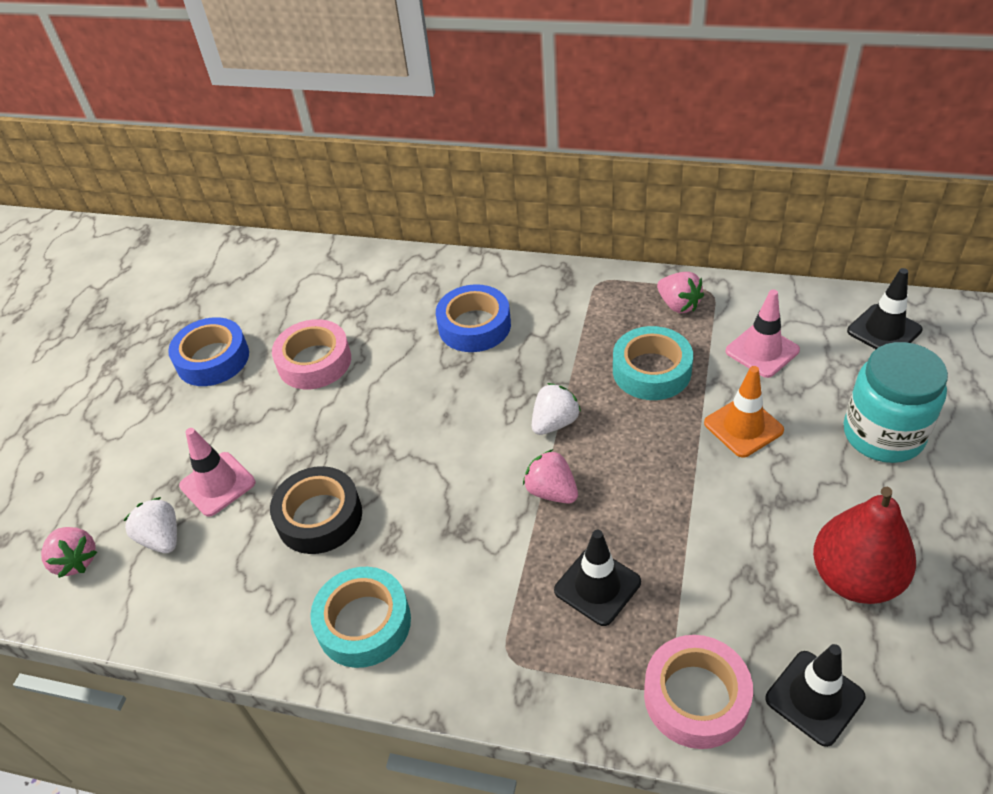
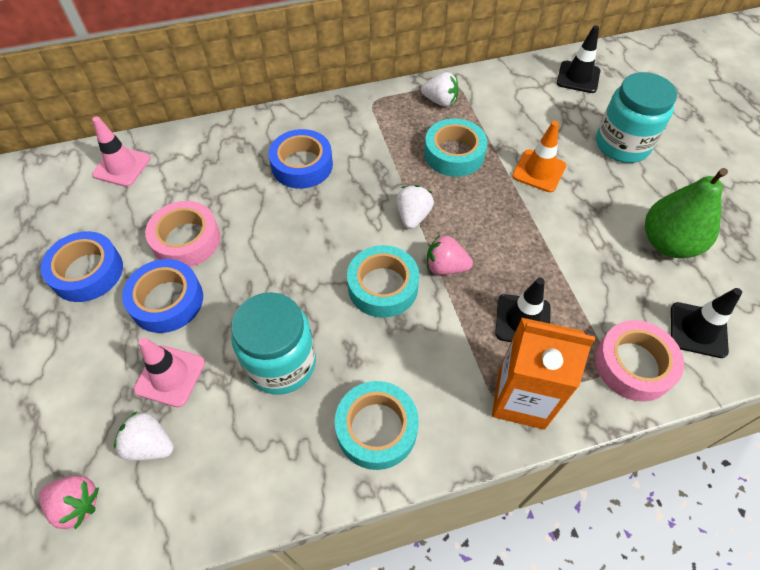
camera: 35 degrees left, 10 degrees up
black tape [270,466,362,554] -> turquoise jar [231,292,316,395]
pink strawberry [657,272,704,313] -> white strawberry [421,72,459,107]
pink traffic cone [726,289,800,378] -> pink traffic cone moved to [92,116,150,187]
red pear [813,487,916,604] -> green pear [645,168,728,258]
none -> blue tape [122,259,203,333]
none -> turquoise tape [347,245,419,318]
none -> orange carton [492,318,595,430]

